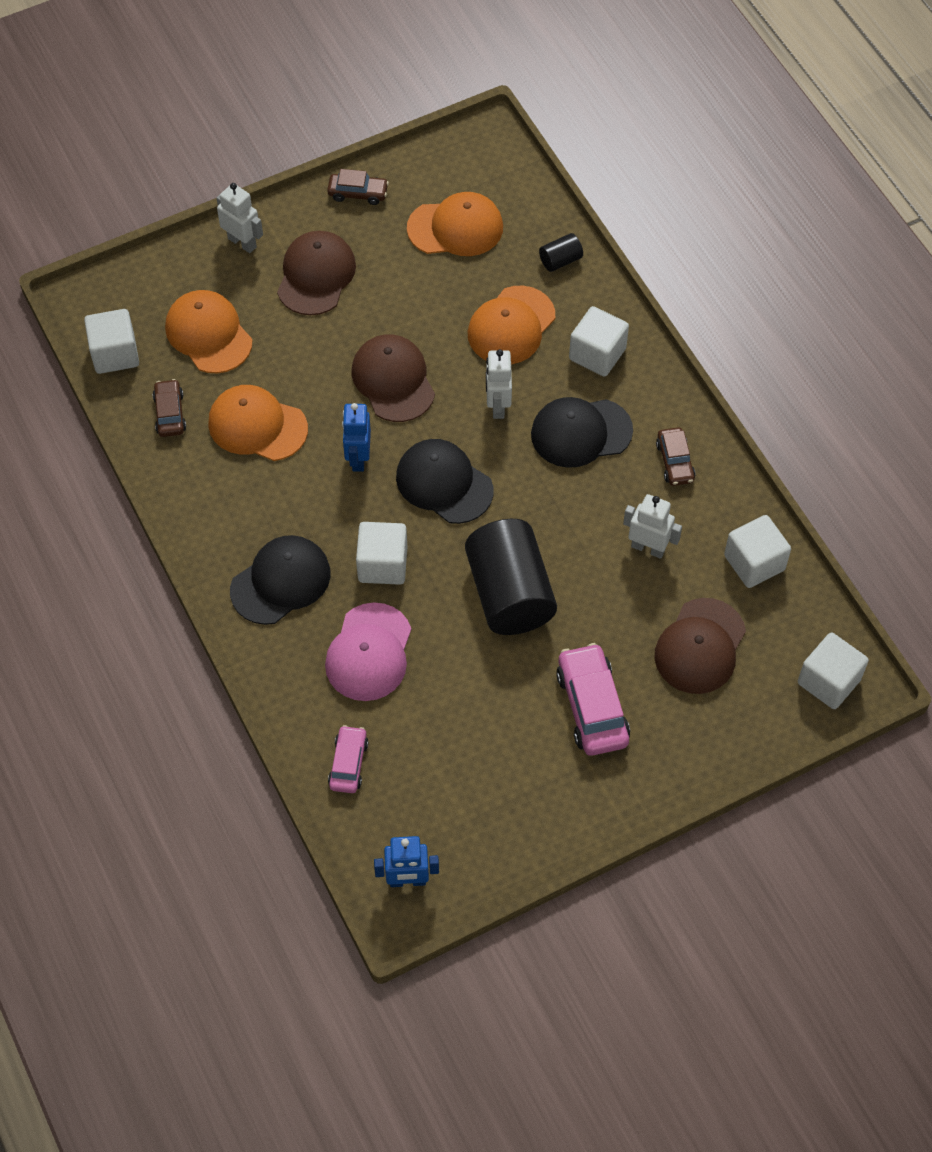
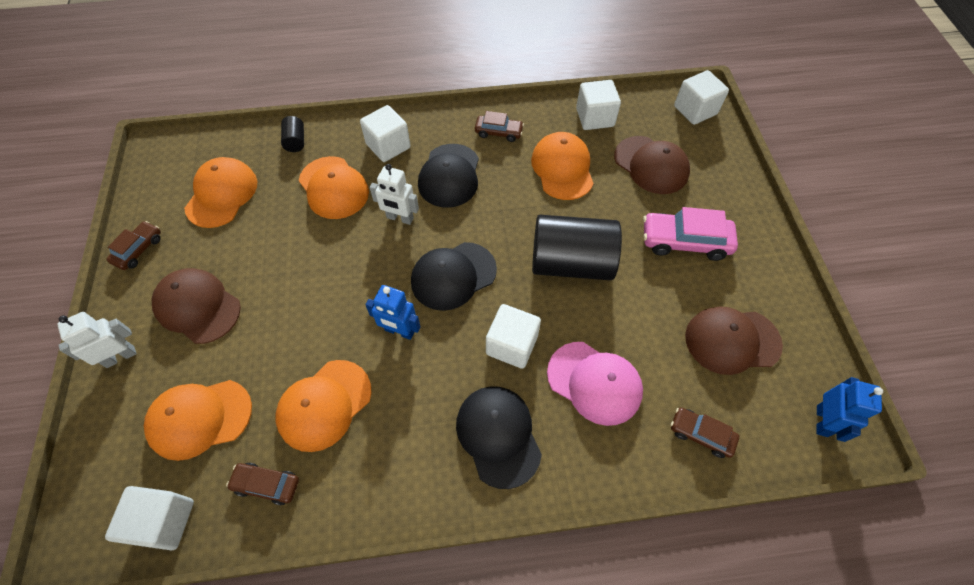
camera: 70 degrees left, 0 degrees up
pink car [328,725,368,793] -> brown car [671,408,739,458]
brown cap [351,334,435,422] -> brown cap moved to [685,307,783,375]
white robot [623,494,682,559] -> orange cap [531,132,594,200]

